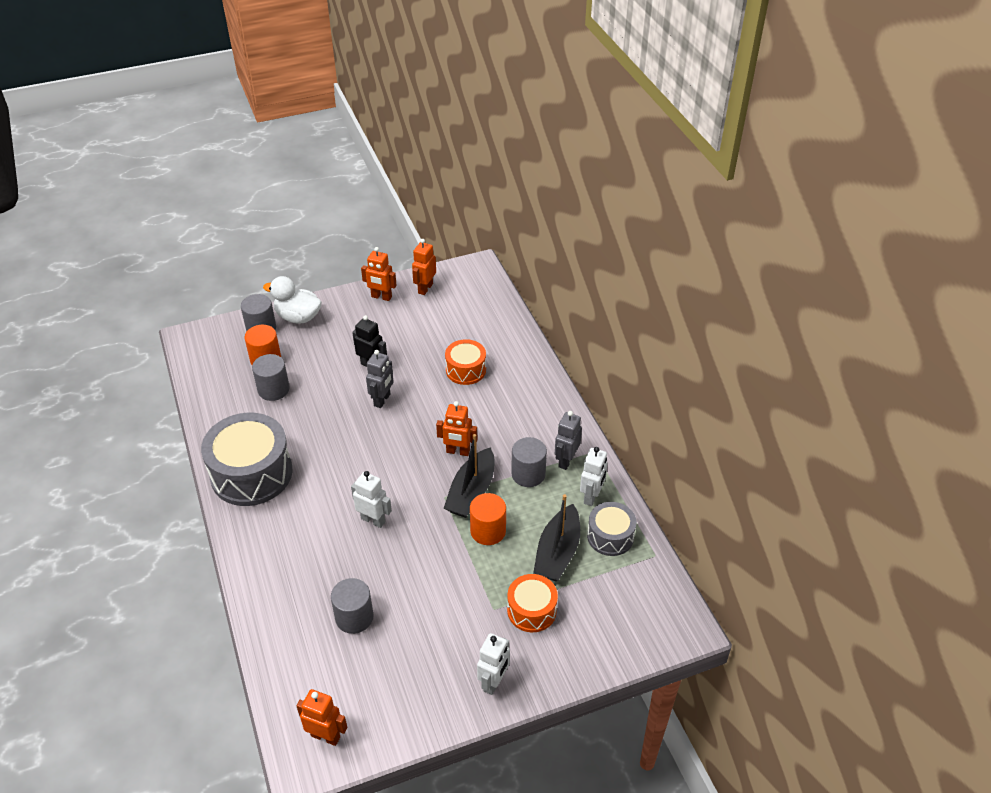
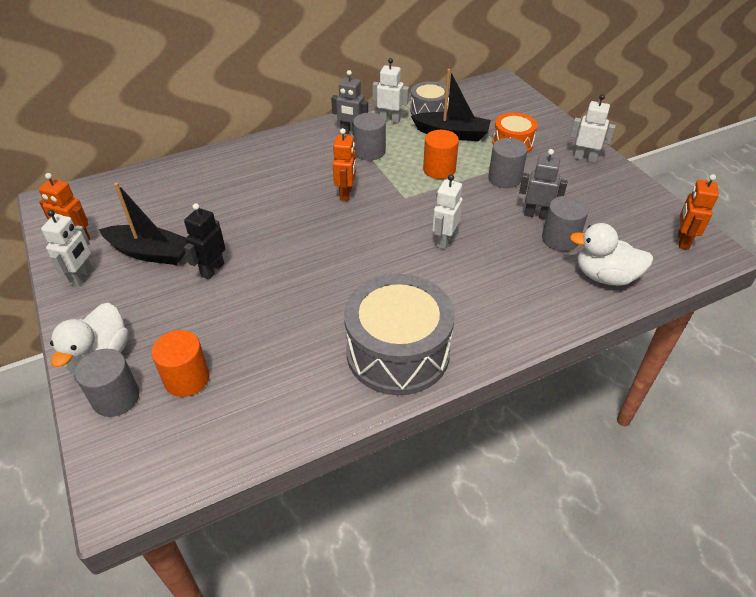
camera: 95 degrees left, 0 degrees up
grey cylinder [252,354,290,401] -> grey cylinder moved to [488,138,528,188]
orange robot [361,247,397,301] -> white robot [41,210,93,286]
grey robot [366,350,394,408] -> grey robot moved to [519,149,568,219]
black boat [444,434,494,518] -> black boat moved to [99,183,187,265]
orange drum [445,339,486,385] -> none
none -> white duck [570,223,654,286]

